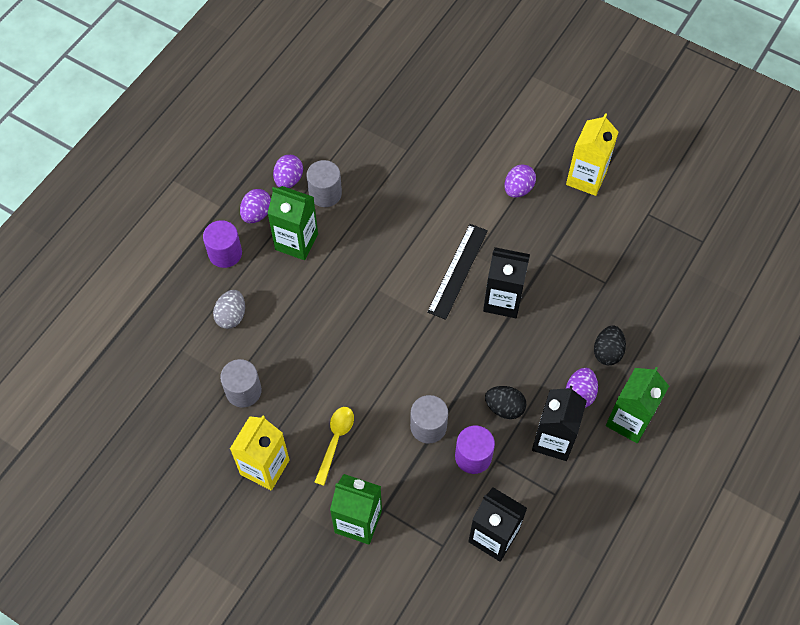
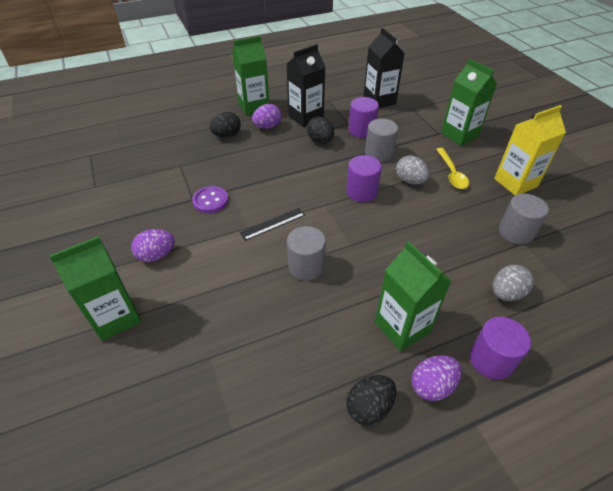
camera: 145 degrees left, 15 degrees down
purple egg [273,155,303,188] -> black egg [346,375,396,425]
grey cylinder [307,160,342,207] -> grey cylinder moved to [287,226,326,281]
yellow spoon [314,407,354,486] -> yellow spoon turned 60 degrees counterclockwise [436,148,469,189]
black ruler [427,224,488,320] -> black ruler [240,208,305,241], size x0.62
black carton [483,247,530,318] -> none
yellow carton [566,113,619,196] -> none
none -> green carton [49,236,141,341]
none -> purple button [192,186,229,213]
none -> purple cylinder [346,155,382,202]
none -> grey egg [396,155,429,184]

